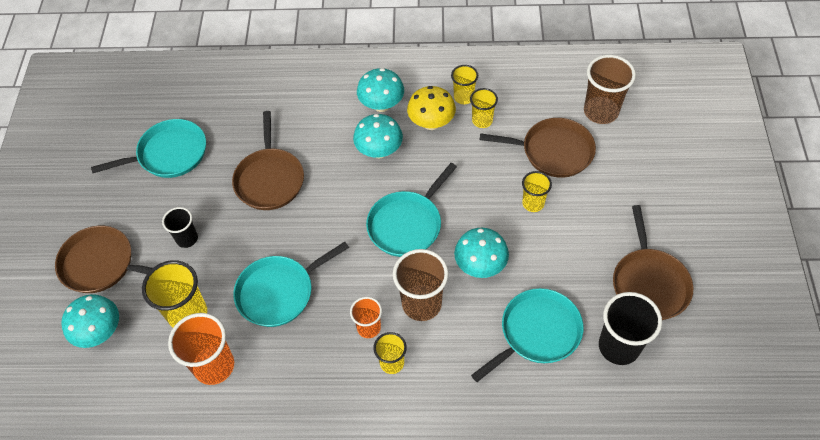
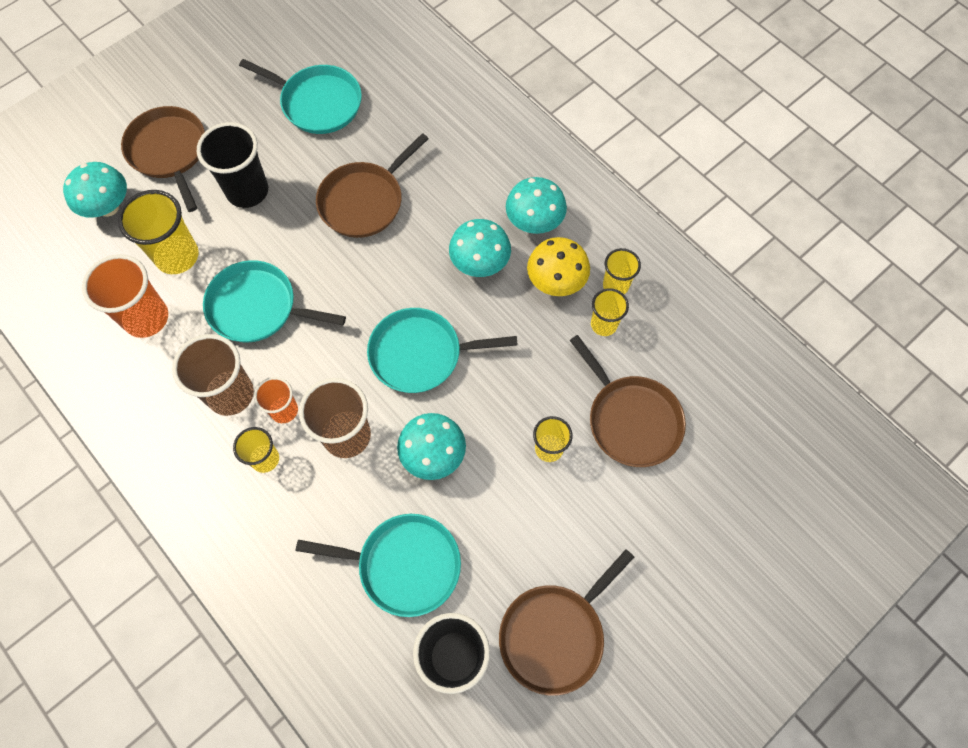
camera: 45 degrees right, 10 degrees up
black cup [162,207,198,248] -> black cup [197,122,268,208], size x1.70
brown cup [584,55,636,124] -> brown cup moved to [172,334,254,416]

